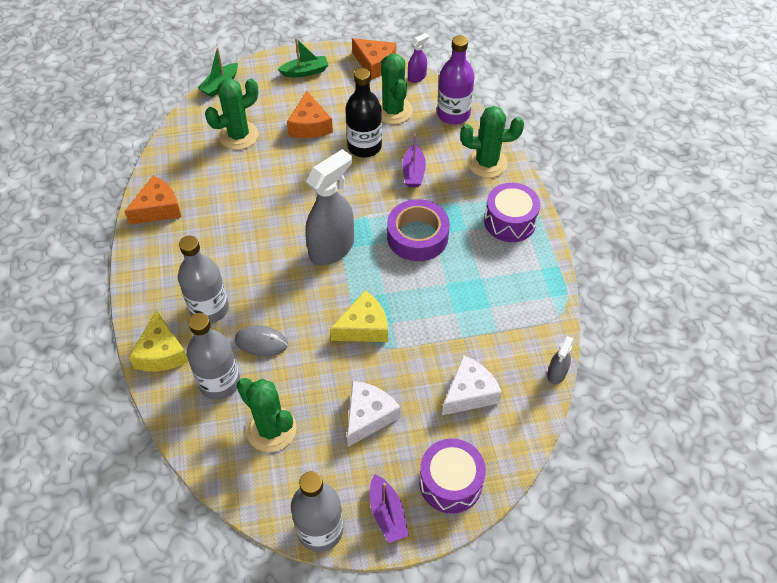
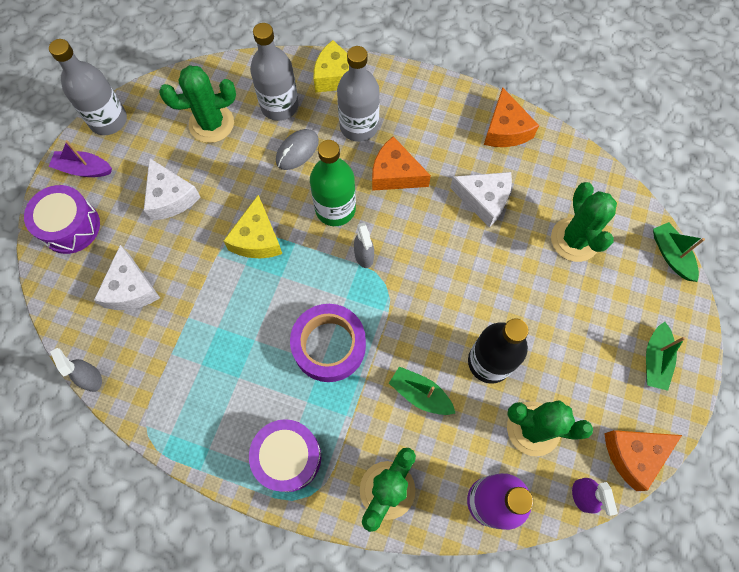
camera: 120 degrees right, 15 degrees up
orange cheese [287,91,333,138] -> orange cheese moved to [372,136,431,191]
grey spray bottle [305,149,354,265] -> grey spray bottle [354,222,374,268], size x0.47
purple boat [402,134,426,187] -> green boat [389,366,455,415]
none -> green bottle [310,140,356,226]
none -> white cheese [450,172,512,227]

